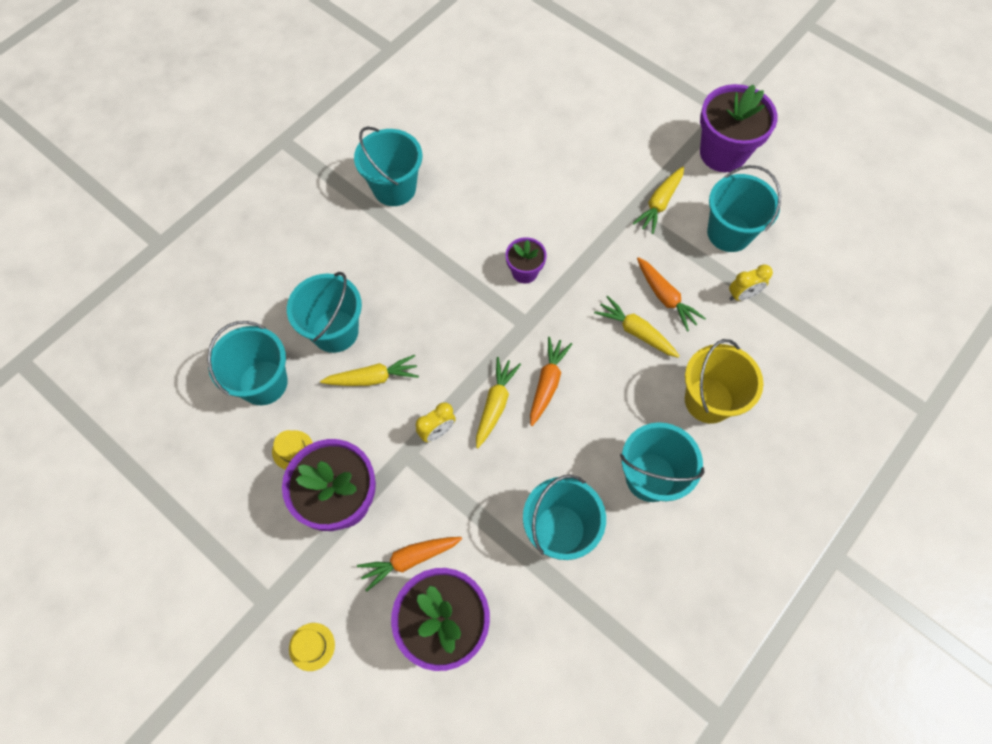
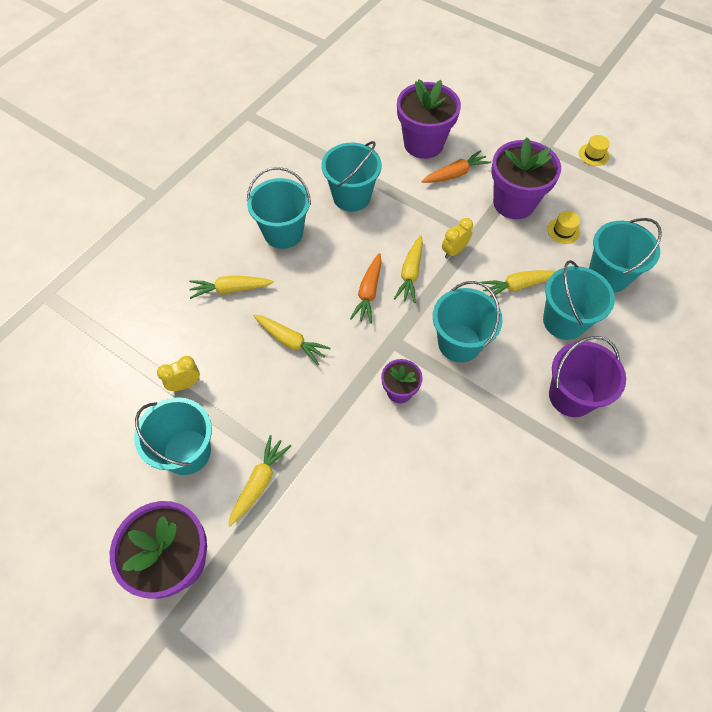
camera: 175 degrees right, 5 degrees down
yellow hat [289,623,335,671] -> yellow hat moved to [579,135,610,166]
turquoise bucket [354,127,422,206] -> turquoise bucket moved to [433,281,502,363]
orange carrot [637,257,706,331] -> none
yellow bucket [685,339,763,424] -> yellow carrot [189,275,274,299]
none -> purple bucket [549,336,626,417]

